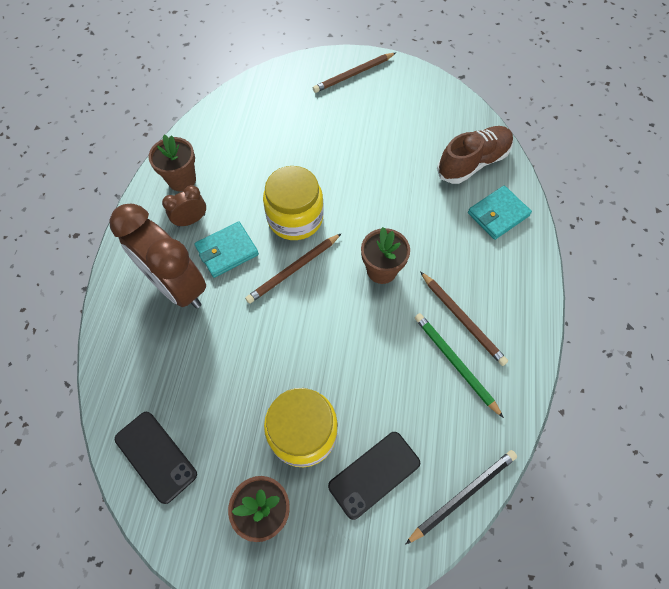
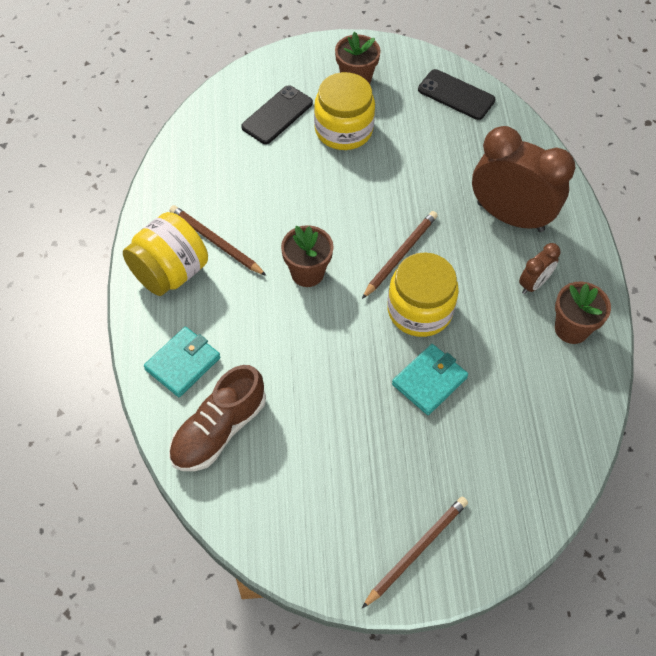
camera: 165 degrees right, 5 degrees down
turquoise wallet [195,221,259,278] -> turquoise wallet moved to [392,344,468,415]
black pencil [405,450,517,545] -> none
green pencil [415,313,504,418] -> none
none -> yellow jar [123,212,208,296]

